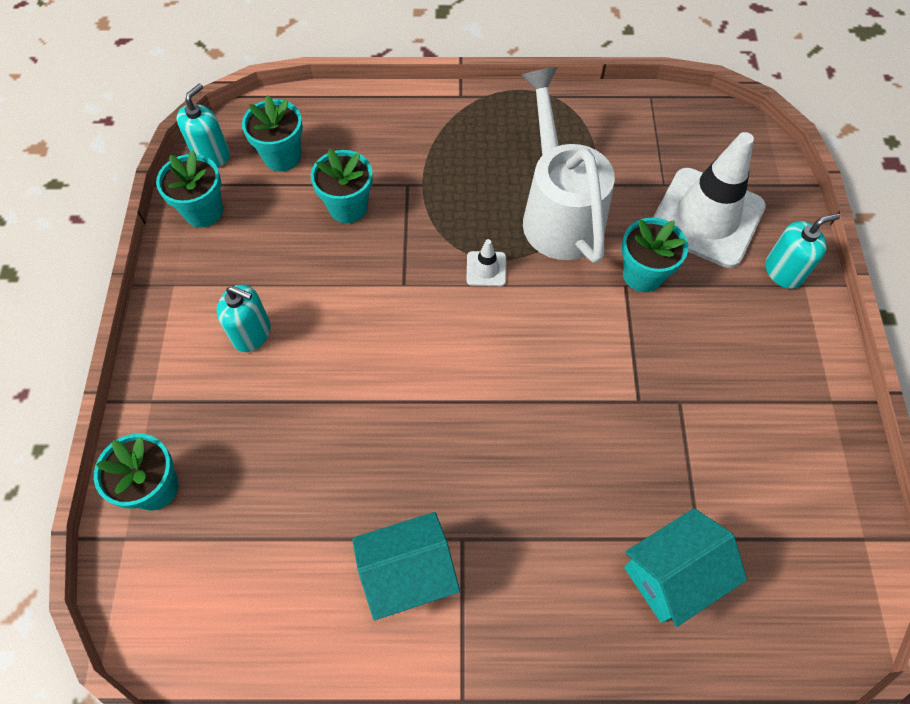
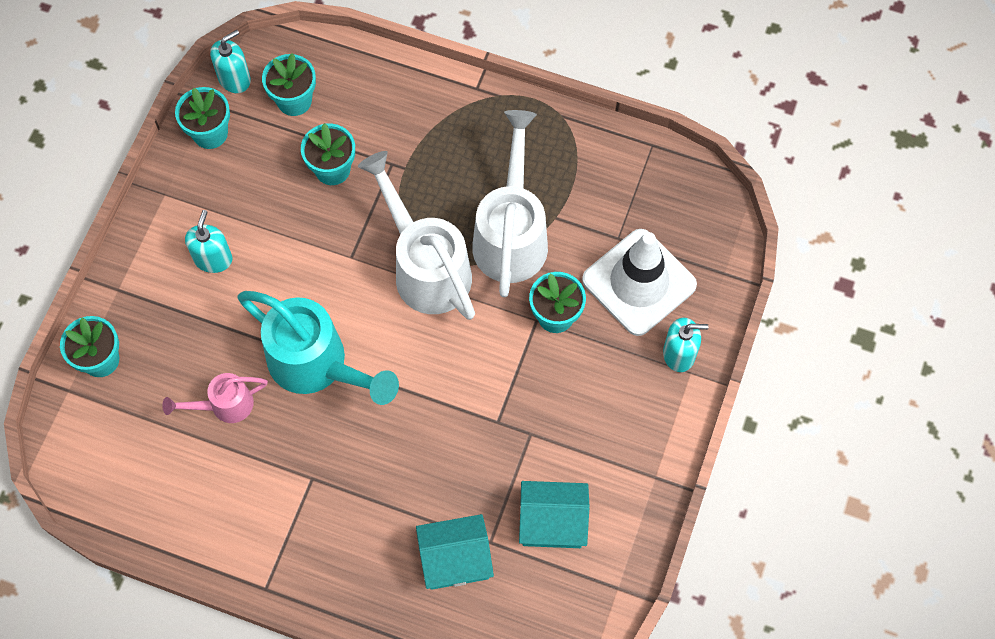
camera: 20 degrees right, 5 degrees up
turquoise soap dispenser [217,285,271,352] -> turquoise soap dispenser turned 120 degrees counterclockwise [185,210,232,273]
turquoise house [352,512,460,620] -> turquoise house moved to [519,481,589,548]
white traffic cone [466,239,506,286] -> white watering can [358,151,475,320]
none -> pink watering can [162,373,268,423]
none -> turquoise watering can [237,291,399,405]

